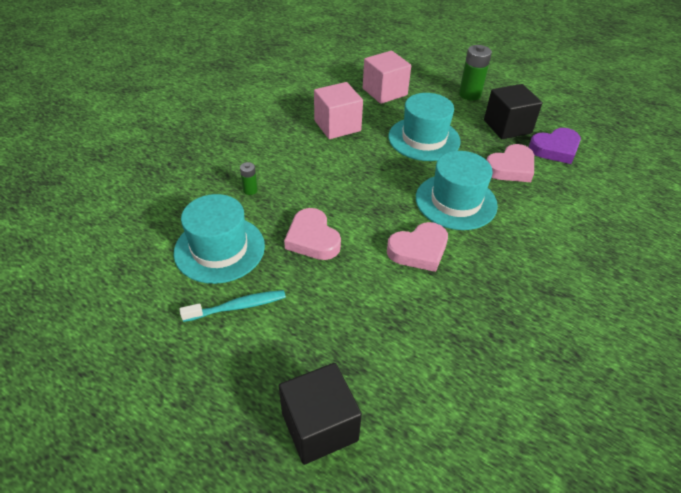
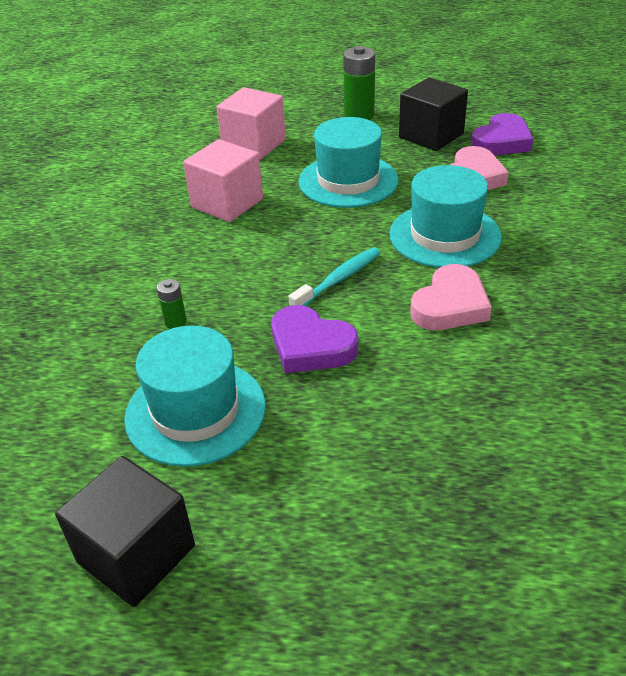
camera: 25 degrees left, 5 degrees down
turquoise toothbrush [179,290,286,322] -> turquoise toothbrush moved to [288,247,380,306]
black cube [279,363,362,465] -> black cube moved to [55,456,195,607]
pink heart [284,208,341,260] -> purple heart [272,305,358,373]

